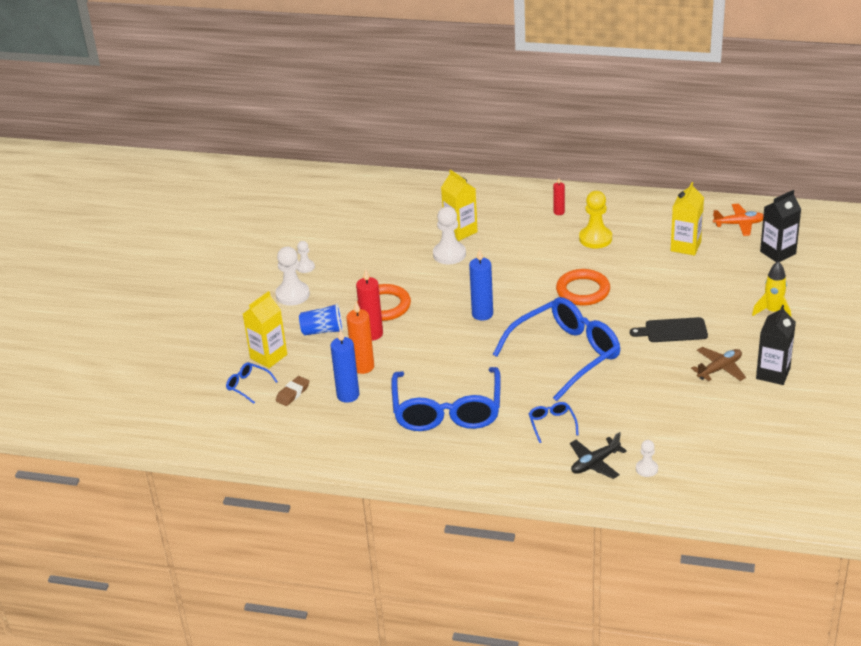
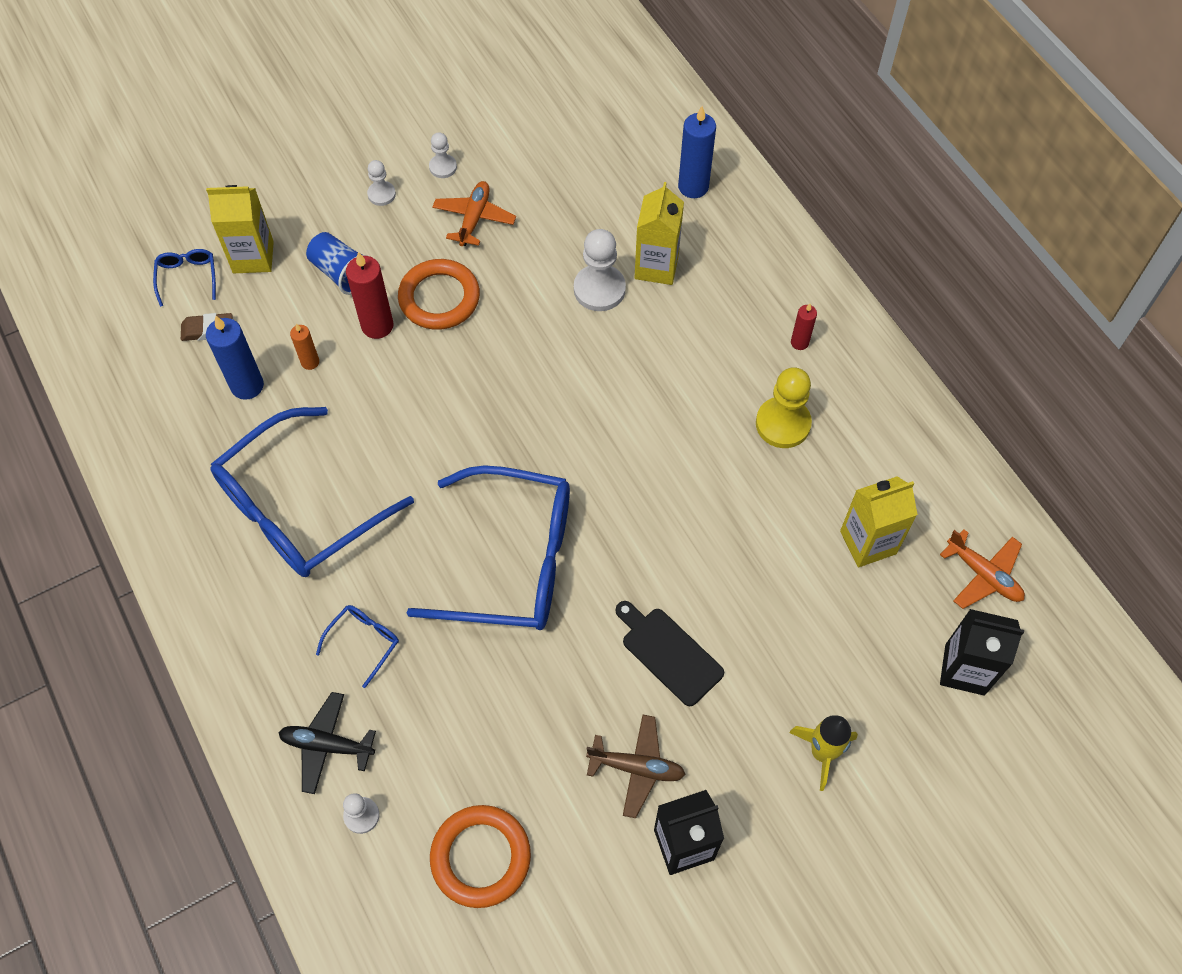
camera: 45 degrees right, 25 degrees up
white pawn [275,247,310,306] -> white pawn [367,160,396,206], size x0.56
orange candle [346,302,374,374] -> orange candle [290,324,319,370], size x0.56
blue candle [469,249,493,321] -> blue candle moved to [678,106,716,198]
orange ring [556,269,610,306] -> orange ring moved to [430,805,531,908]
none -> orange plane [432,181,516,246]

